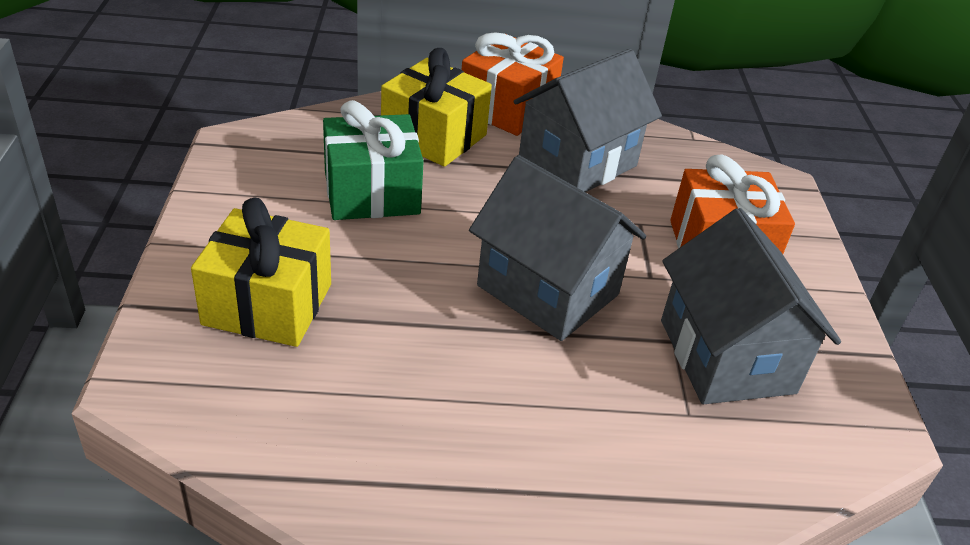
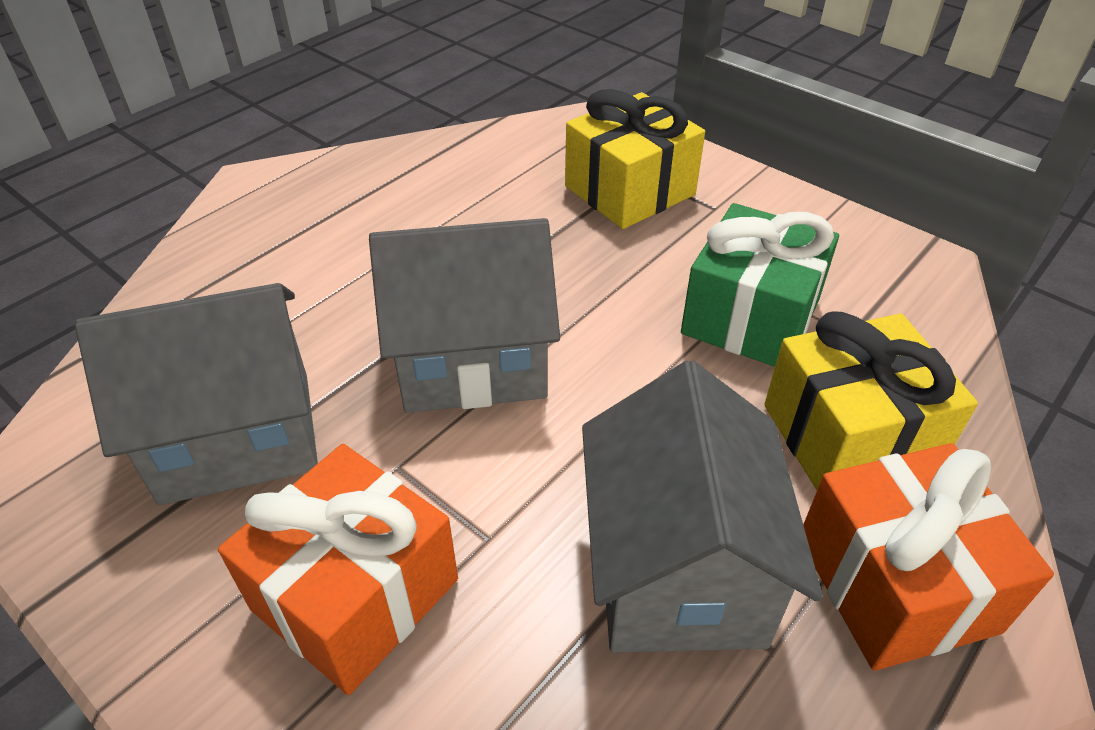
camera: 135 degrees right, 5 degrees up
grey house [661,208,841,404] -> grey house turned 45 degrees counterclockwise [75,283,318,505]

